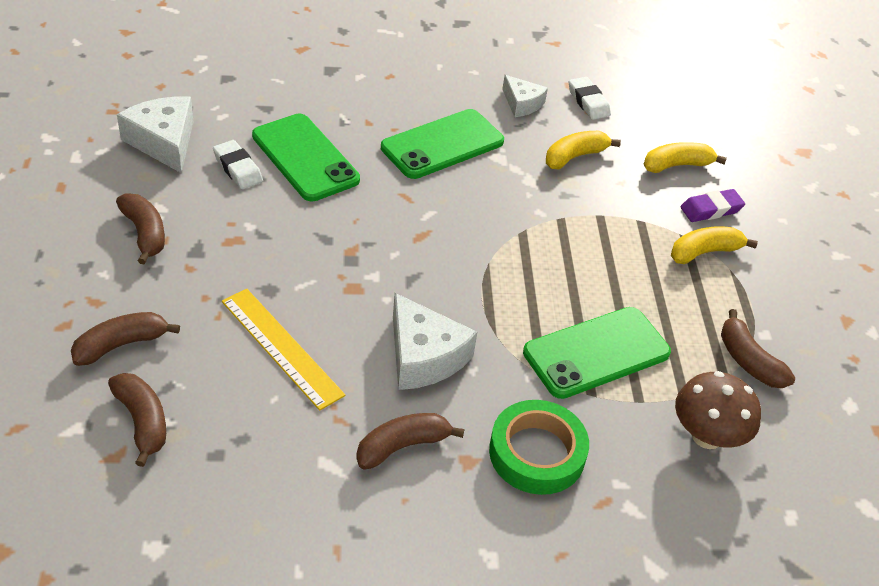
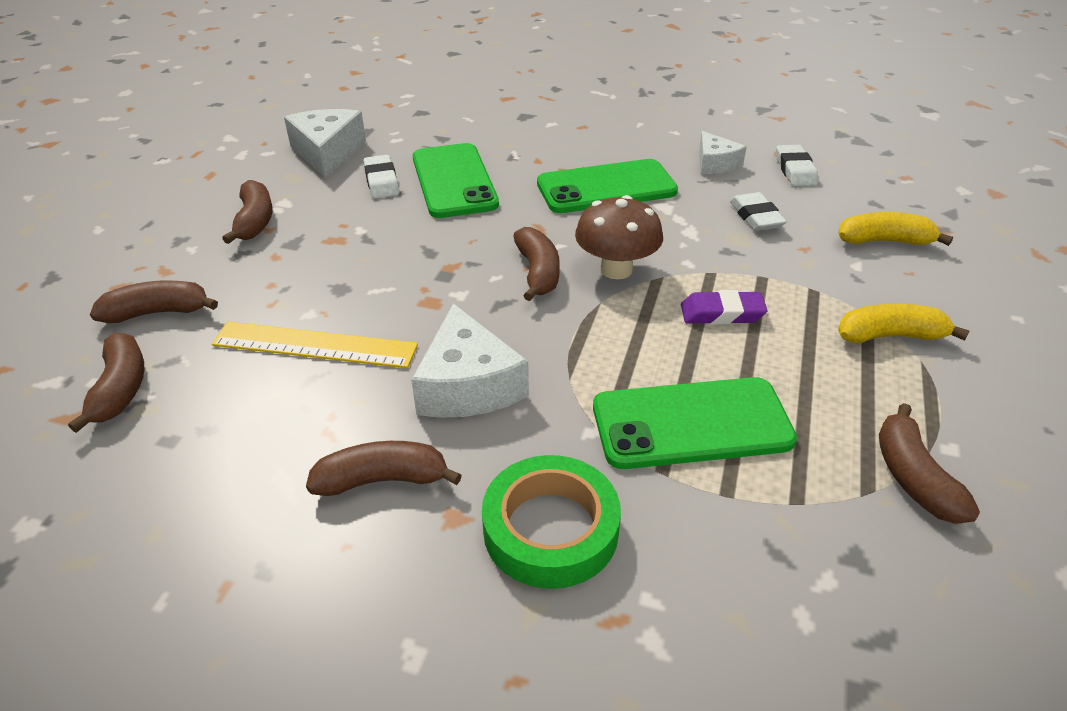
camera: 25 degrees right, 5 degrees down
yellow ruler [222,289,346,411] -> yellow ruler turned 60 degrees counterclockwise [212,322,418,368]
yellow banana [546,131,621,169] -> white eraser [730,192,787,231]
brown mushroom [675,371,761,449] -> brown mushroom moved to [575,195,663,279]
purple eraser [680,189,745,222] -> purple eraser moved to [681,290,768,325]
none -> brown banana [514,227,560,301]

